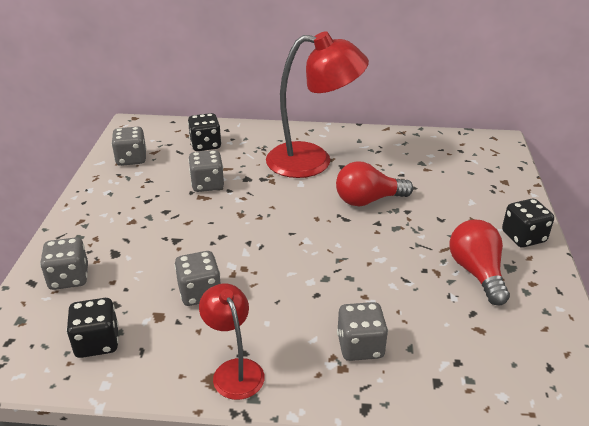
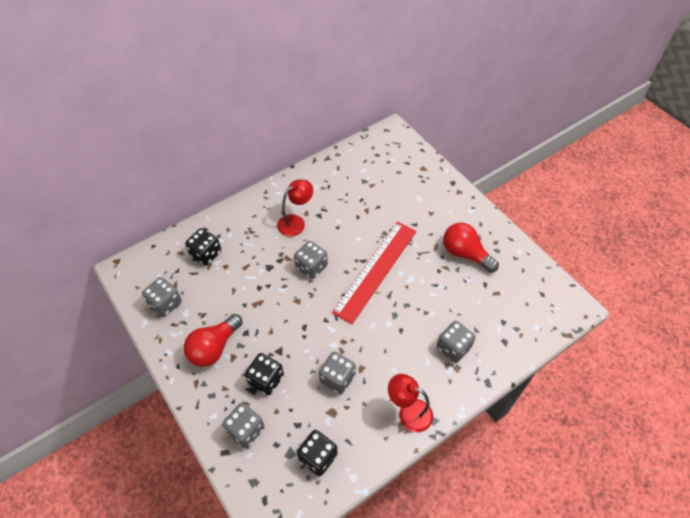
camera: 40 degrees left, 20 degrees up
grey dice [188,150,224,192] -> grey dice moved to [294,241,328,279]
red lamp [266,31,369,178] -> red lamp [277,179,313,237], size x0.52
red light bulb [336,161,413,206] -> red light bulb moved to [184,314,243,367]
black dice [502,199,554,247] -> black dice moved to [245,353,284,395]
none -> red ruler [332,222,416,324]

